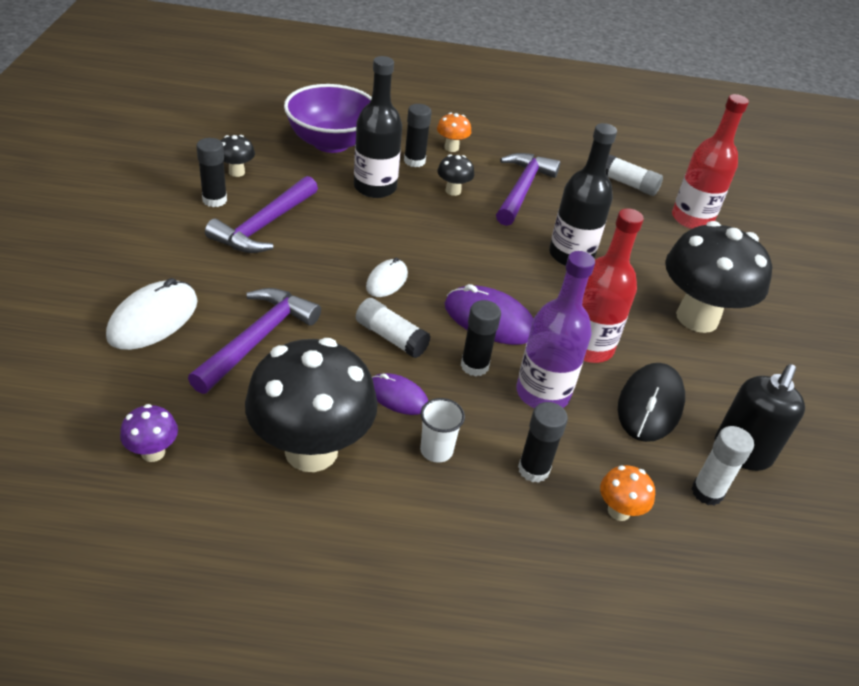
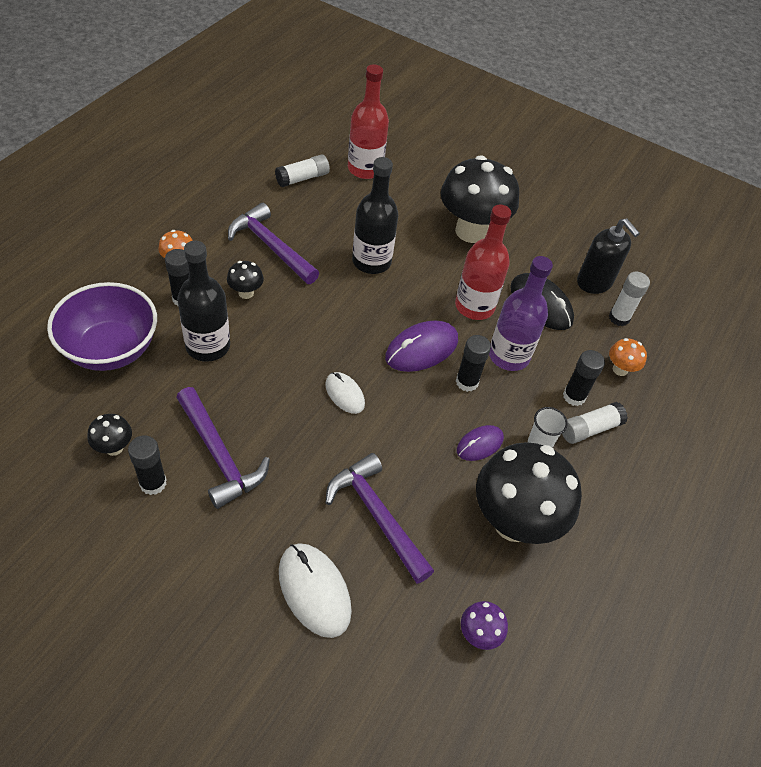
camera: 65 degrees left, 10 degrees up
white glue stick [356,298,431,358] -> white glue stick moved to [562,402,628,444]

